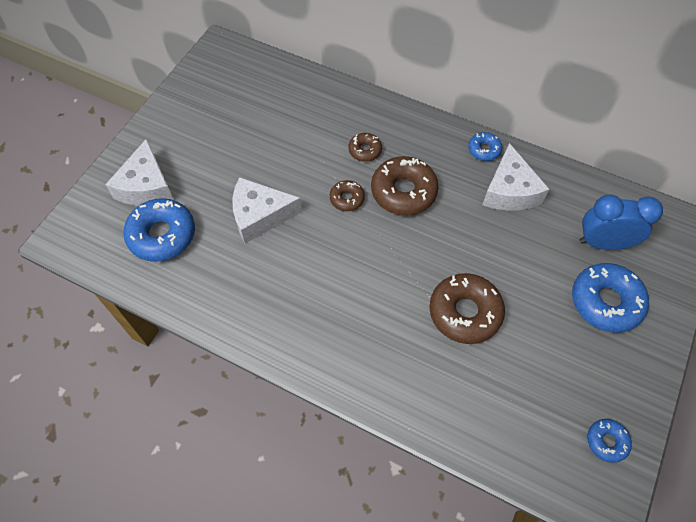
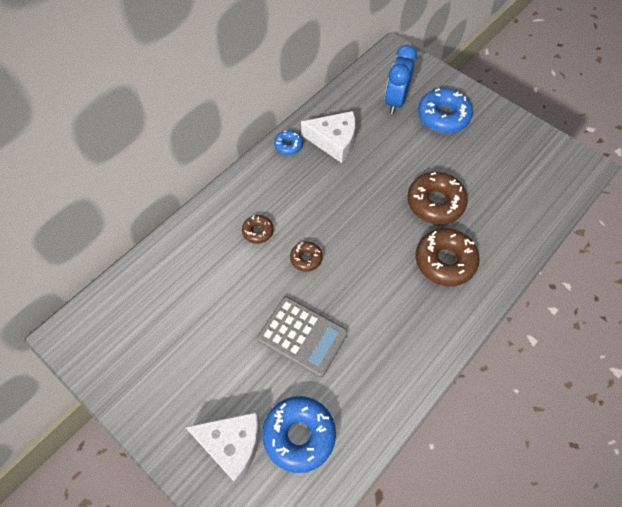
camera: 75 degrees left, 0 degrees up
white cheese [233,177,302,243] -> grey calculator [257,297,348,377]
brown donut [371,156,439,216] -> brown donut moved to [415,228,480,286]
blue donut [587,419,632,463] -> none

